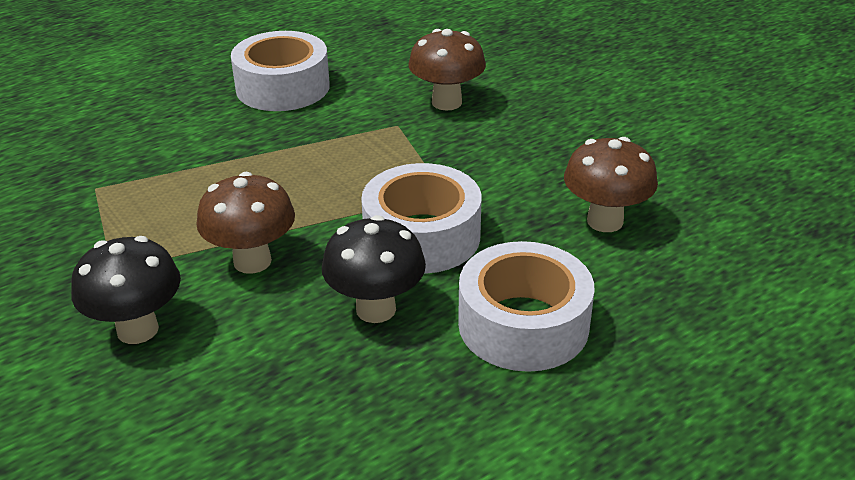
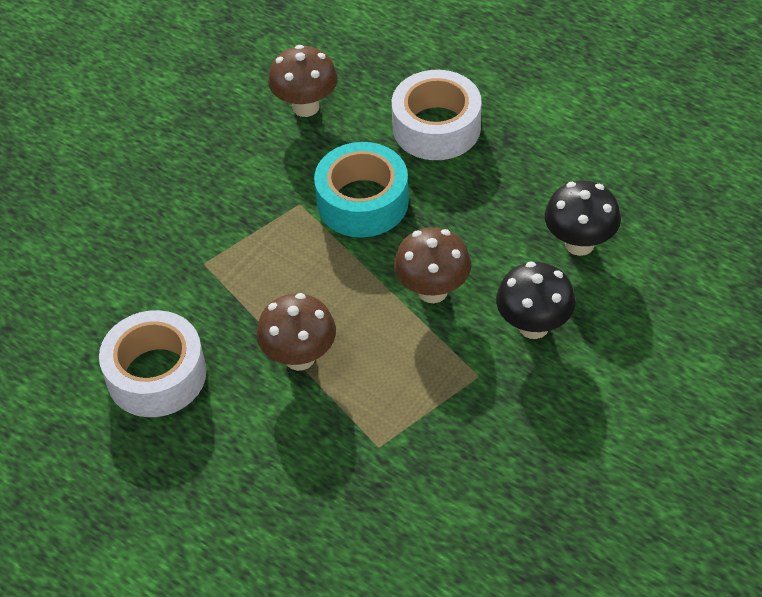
camera: 105 degrees left, 15 degrees up
black mushroom [322,215,426,323] -> black mushroom moved to [545,180,621,256]
white tape [361,163,482,274] -> turquoise tape [314,142,409,237]
brown mushroom [408,29,486,111] -> brown mushroom moved to [256,293,336,371]

